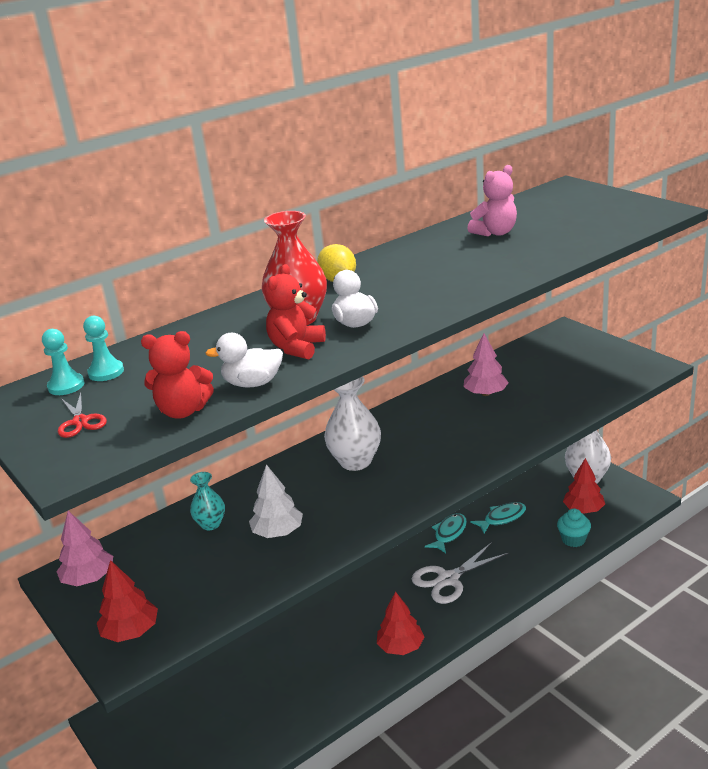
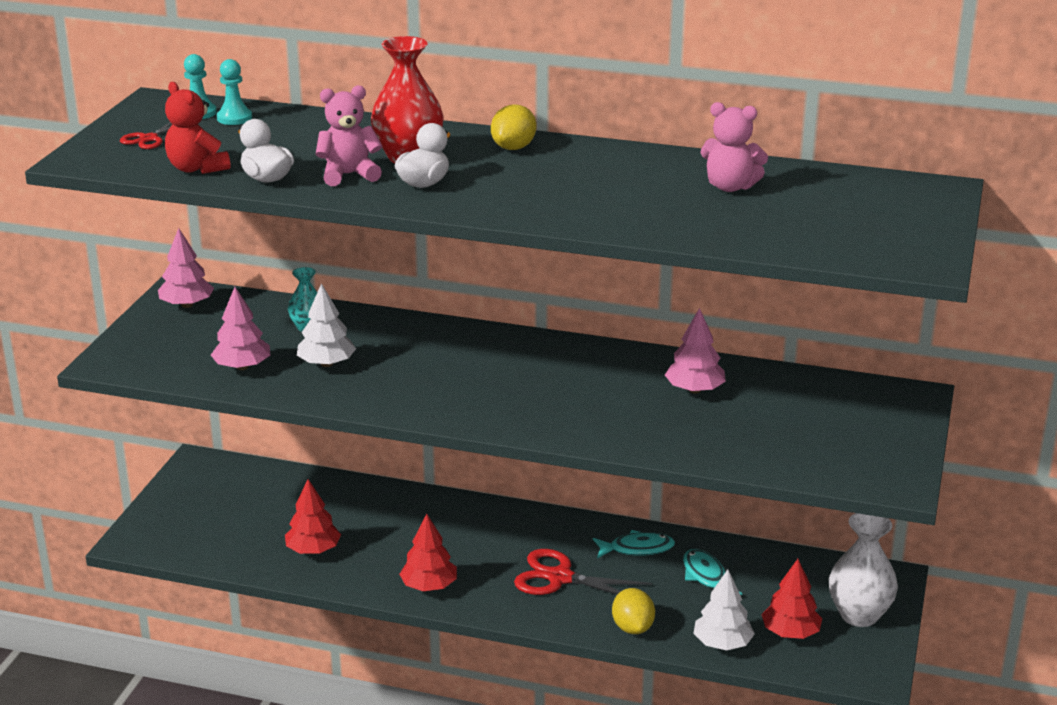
camera: 50 degrees right, 0 degrees up
red tree [97,560,158,642] -> red tree moved to [285,479,341,554]
red teddy bear [265,264,326,360] -> pink teddy bear [315,85,382,186]
white vase [324,376,381,471] -> none
white scissors [412,542,509,604] -> red scissors [514,549,652,595]
turquoise fish [470,502,526,534] -> turquoise fish turned 135 degrees counterclockwise [683,549,742,595]
turquoise cupcake [557,508,591,547] -> white tree [694,569,755,650]
none -> pink tree [211,287,270,370]
none -> yellow lemon [612,588,655,634]

